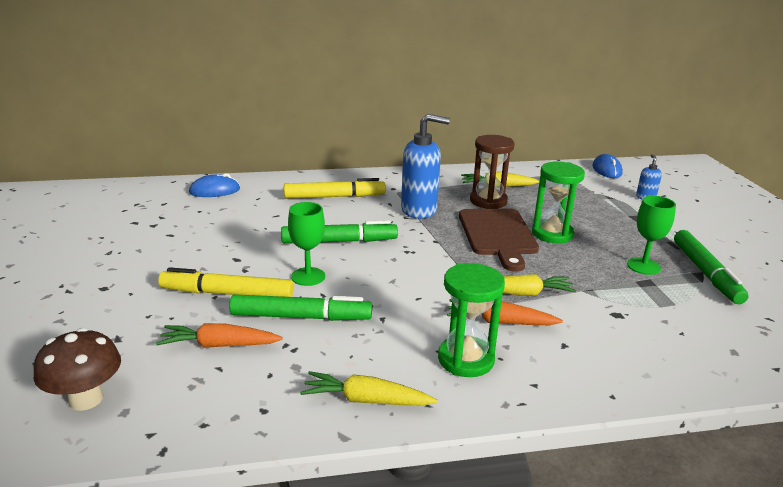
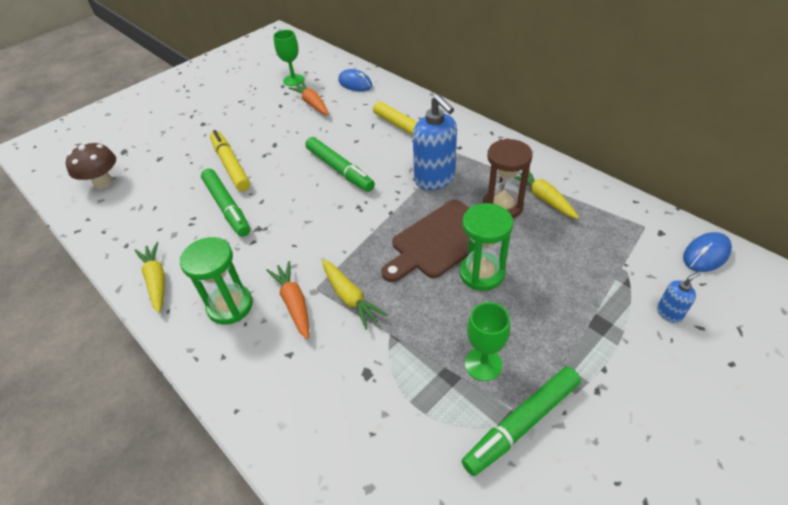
camera: 60 degrees right, 20 degrees up
orange carrot [156,323,283,348] -> orange carrot moved to [288,82,329,115]
green goblet [288,202,325,286] -> green goblet moved to [273,30,305,86]

